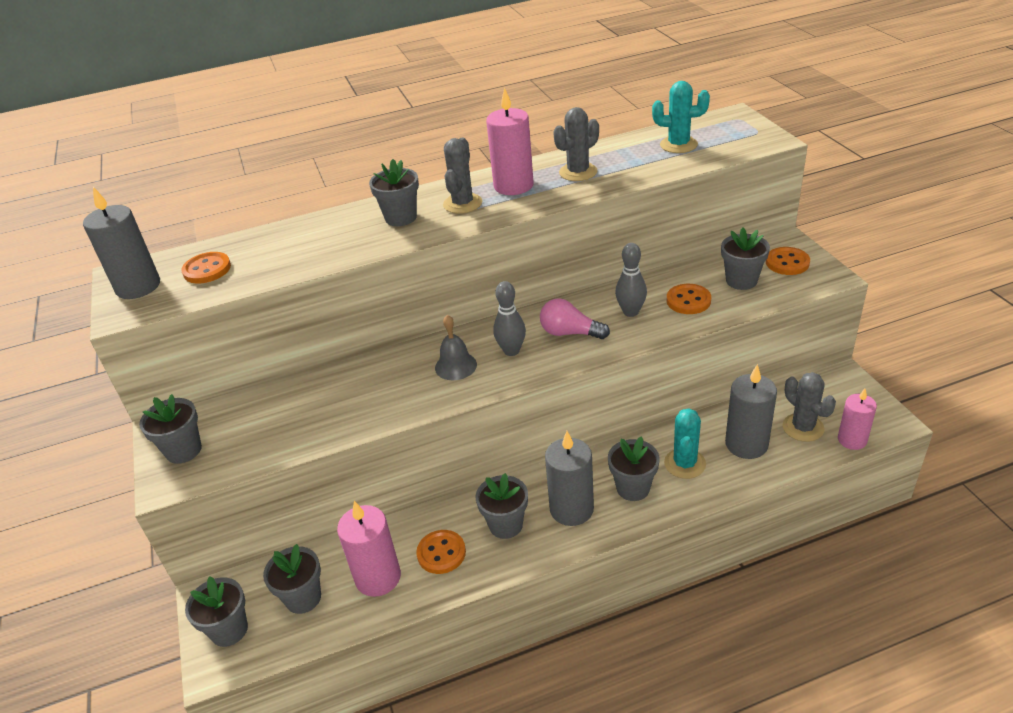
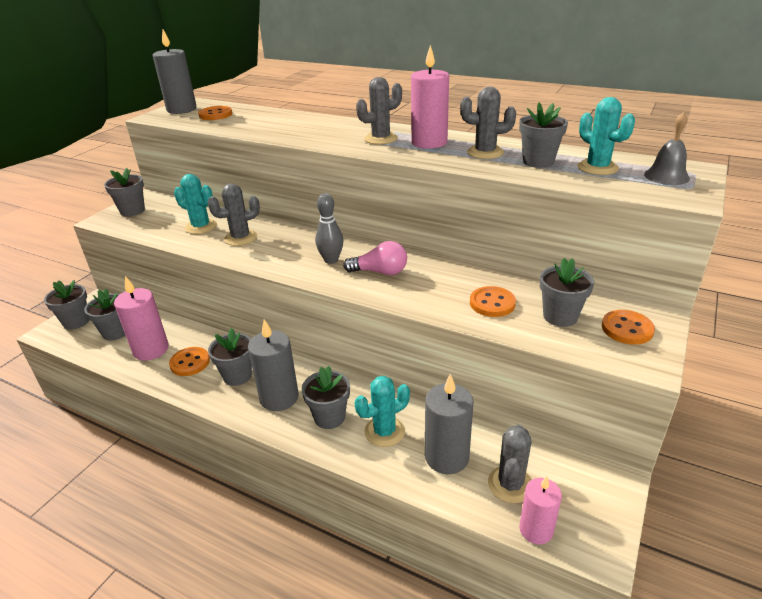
camera: 45 degrees right, 5 degrees down
grey flower pot [369,159,419,226] -> grey flower pot moved to [519,102,568,168]
grey bell [435,315,477,380] -> grey bell moved to [644,112,690,185]
pink light bulb [540,299,610,339] -> pink light bulb turned 120 degrees clockwise [343,241,407,275]
grey bowling pin [615,243,647,317] -> none
none -> turquoise cactus [174,174,217,234]
none -> grey cactus [207,183,260,246]

